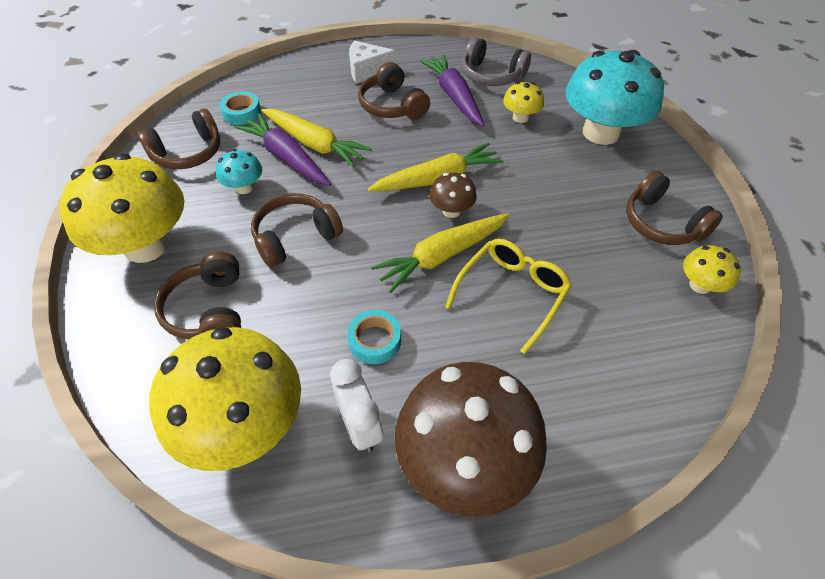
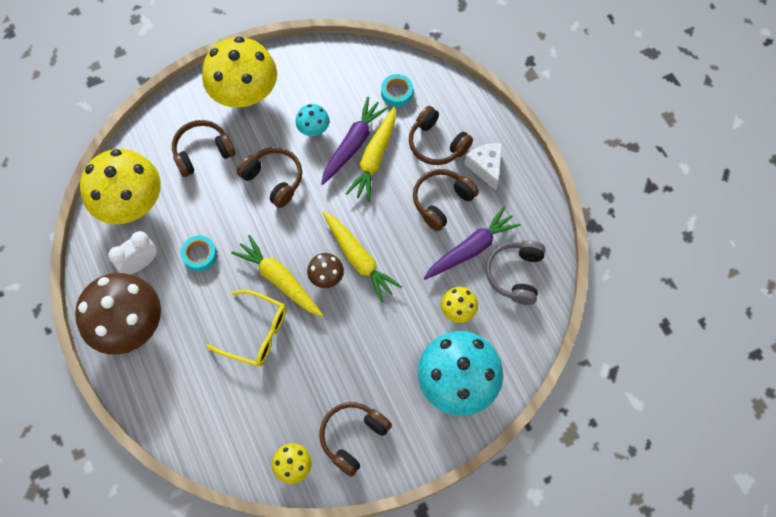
camera: 75 degrees right, 15 degrees up
brown headphones [138,108,220,169] -> brown headphones moved to [409,106,473,165]

